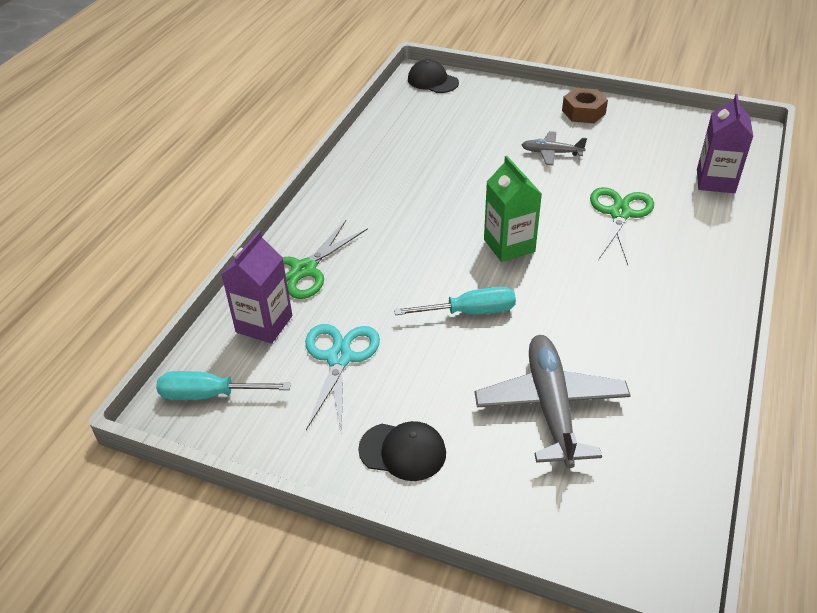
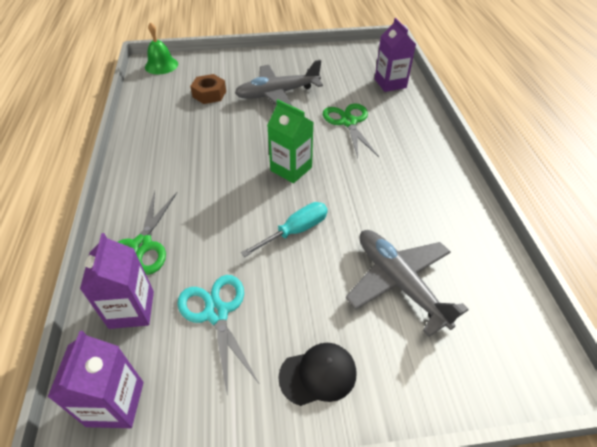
camera: 30 degrees left, 5 degrees up
turquoise screwdriver [156,371,291,400] -> purple carton [48,331,144,428]
black cap [408,59,459,93] -> green bell [145,22,178,74]
grey plane [522,131,587,165] -> grey plane [235,60,323,106], size x1.89
brown nut [562,88,608,123] -> brown nut moved to [190,74,226,104]

